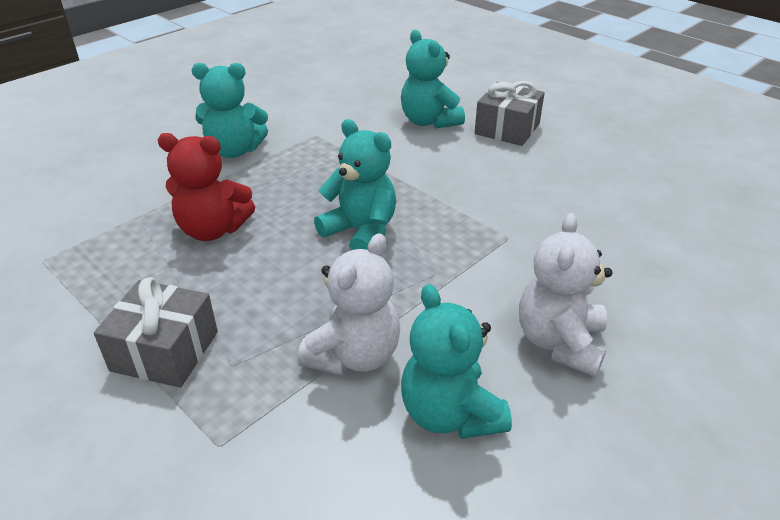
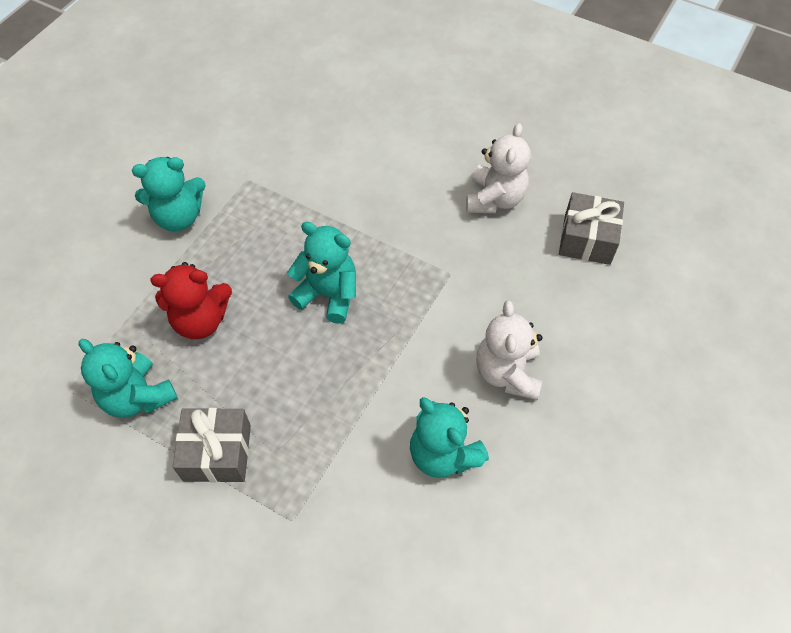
camera: 15 degrees left, 20 degrees up
white teddy bear [298,233,400,375] -> white teddy bear moved to [466,123,531,213]
turquoise teddy bear [401,30,465,129] -> turquoise teddy bear moved to [79,339,178,418]
grey gift [475,81,545,146] -> grey gift moved to [559,192,624,265]

